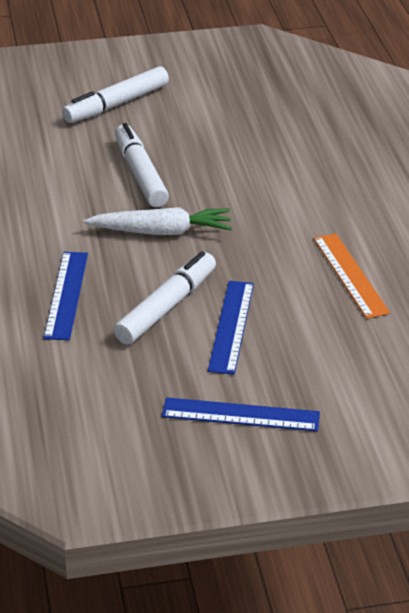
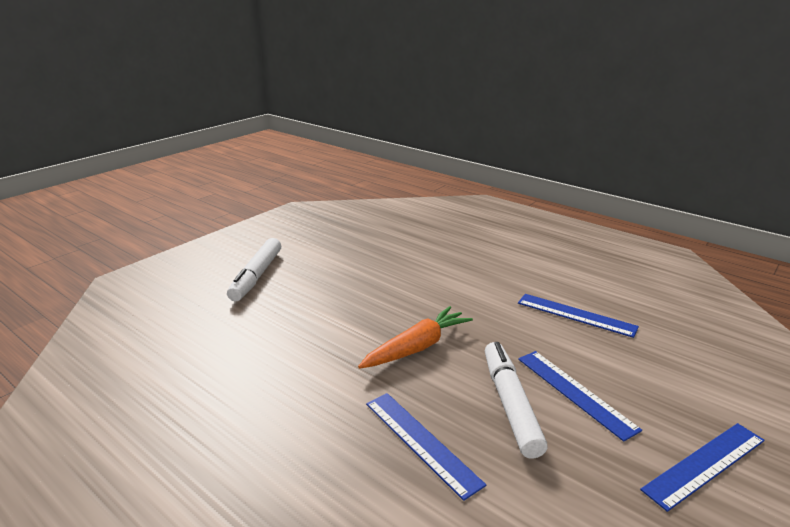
camera: 40 degrees left, 10 degrees down
white carrot [84,207,232,235] -> orange carrot [358,306,473,369]
white marker [115,123,169,207] -> none
orange ruler [314,234,390,319] -> blue ruler [518,294,639,338]

